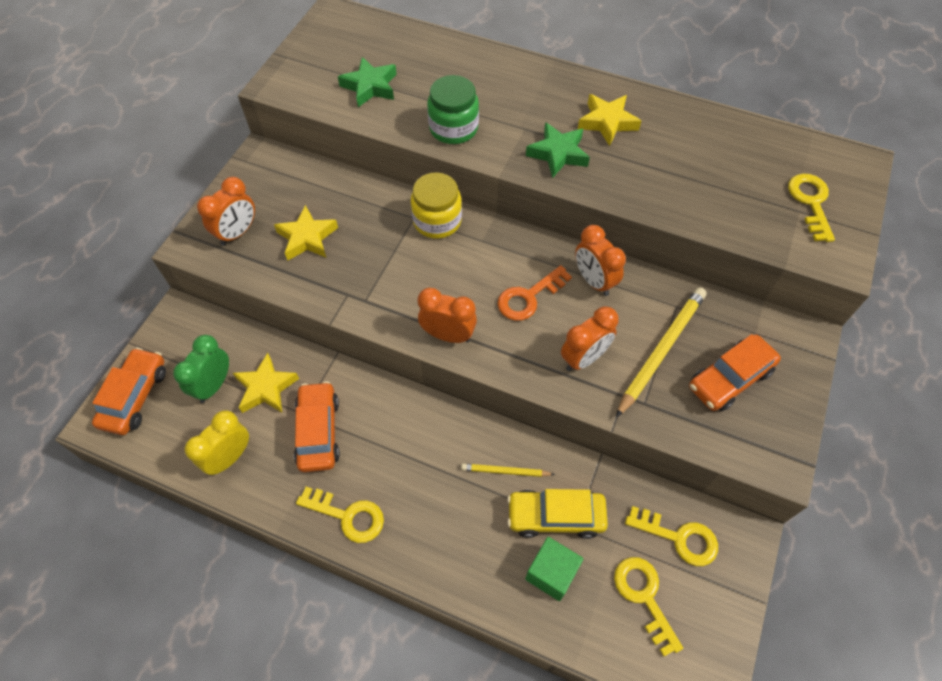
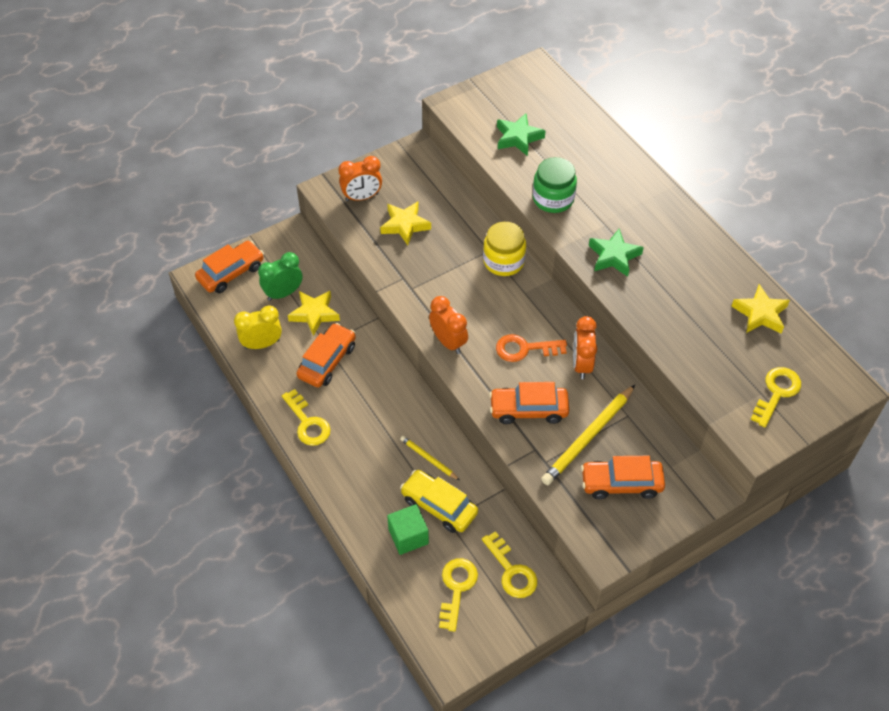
camera: 35 degrees right, 5 degrees down
orange clock [561,306,619,371] -> orange car [489,382,569,424]
yellow star [578,94,641,146] -> yellow star moved to [731,284,790,333]
yellow pencil [616,287,707,418] -> yellow pencil turned 150 degrees clockwise [541,385,635,485]

